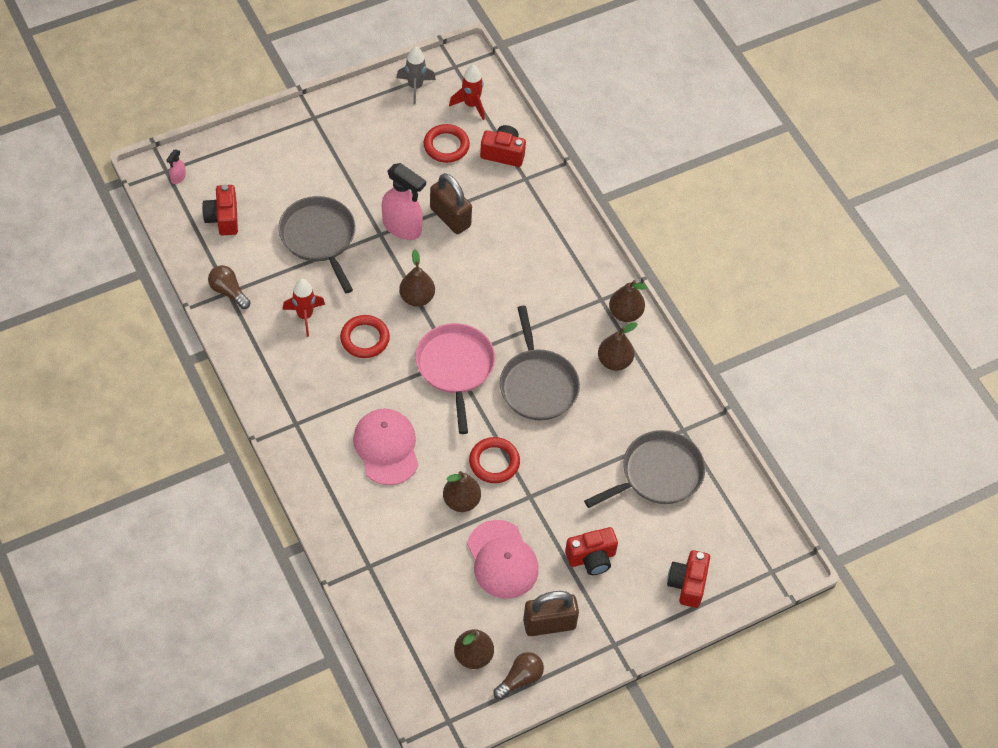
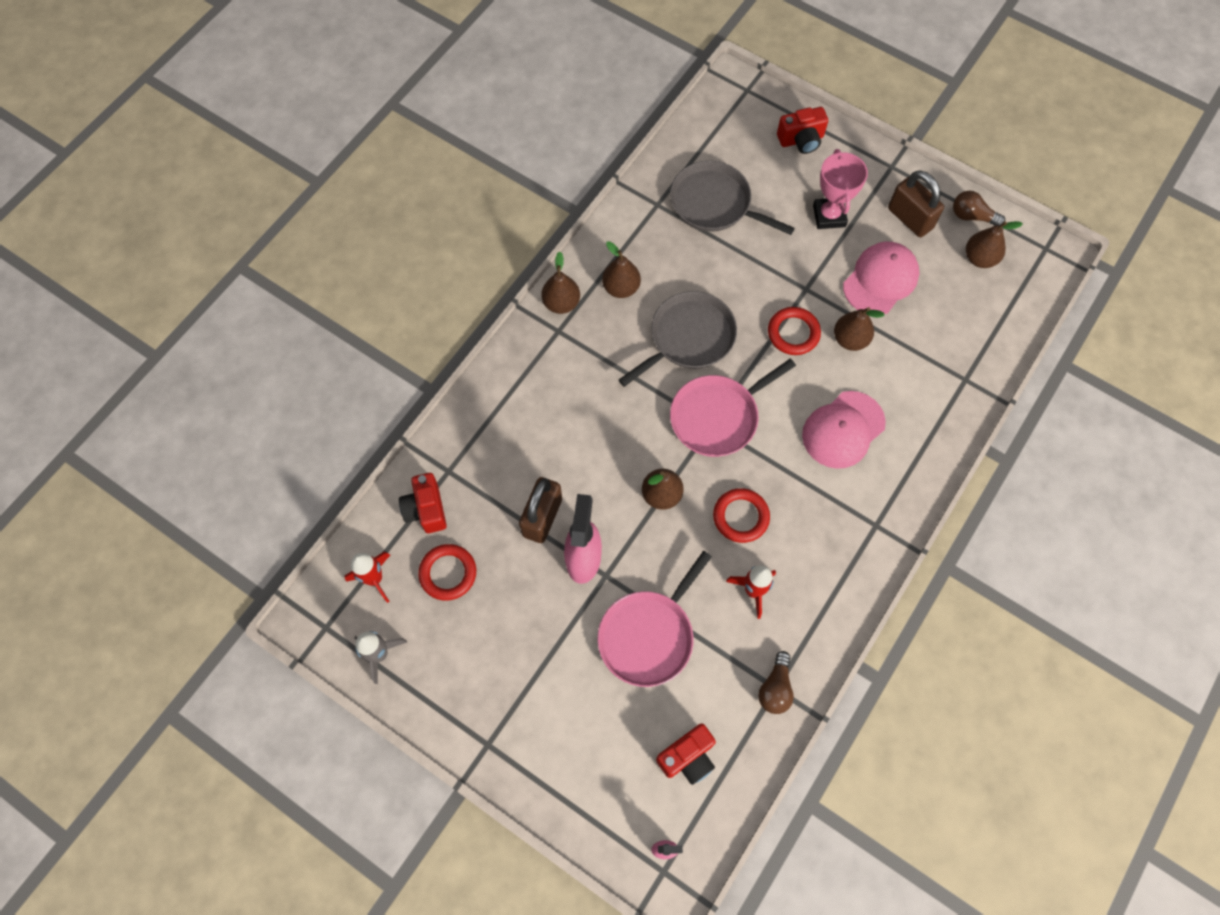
camera: 115 degrees left, 10 degrees up
grey pan [278,196,356,293] -> pink pan [598,551,712,687]
red camera [565,527,618,575] -> pink trophy [813,149,868,229]

